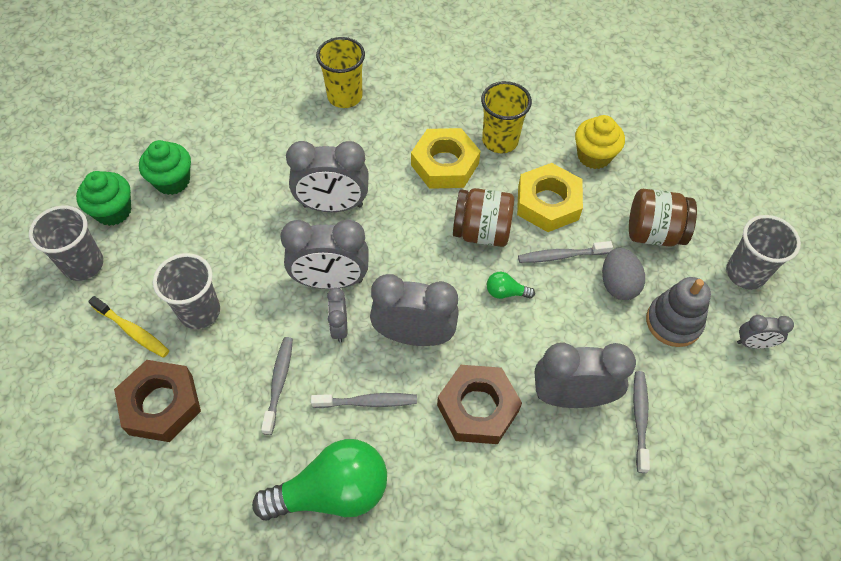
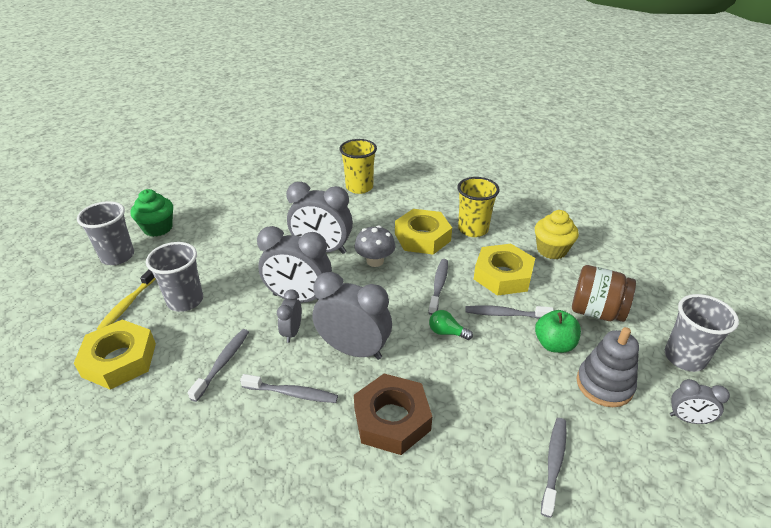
camera: 15 degrees right, 20 degrees down
yellow toothbrush [88,296,169,358] -> yellow toothbrush turned 60 degrees clockwise [97,269,155,330]
brown nut [114,360,201,442] -> yellow nut [74,319,156,390]
green cupcake [139,140,191,195] -> none
green light bulb [252,439,387,520] -> none
brown jar [453,188,514,247] -> grey toothbrush [428,259,448,315]
grey clock [534,342,636,408] -> none
grey egg [602,247,645,300] -> green apple [535,310,581,353]
none -> grey mushroom [355,225,395,267]

